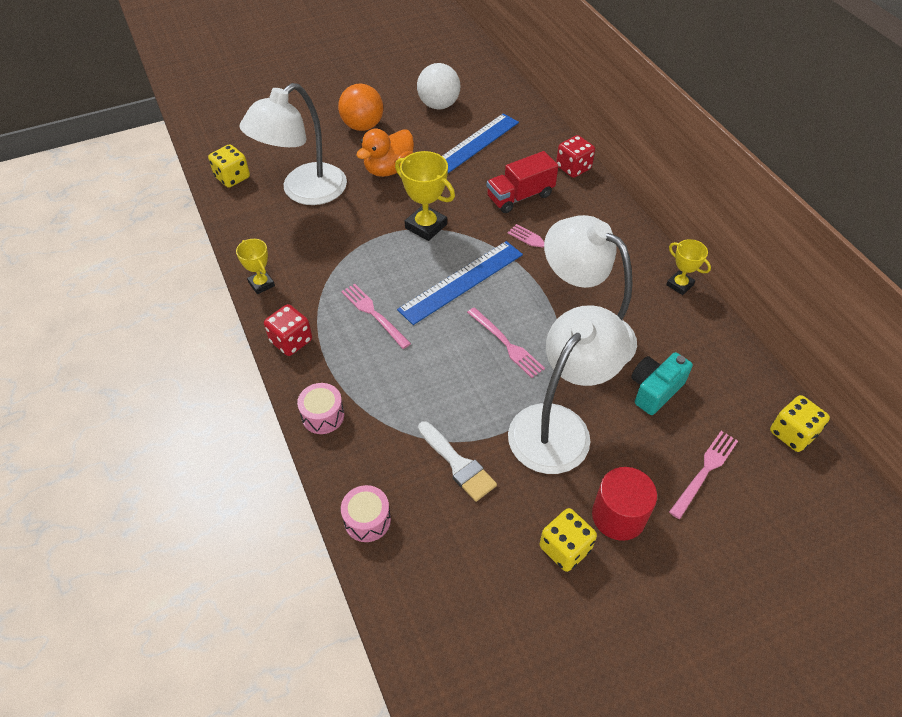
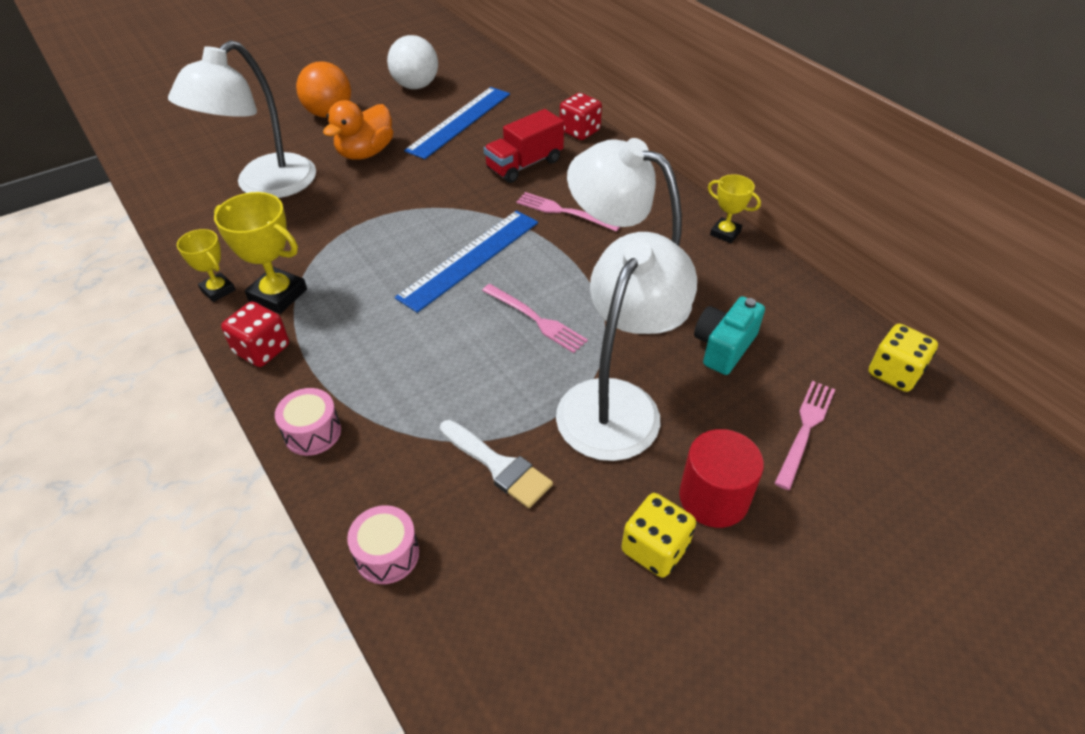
camera: 10 degrees left, 5 degrees down
yellow dice [208,144,250,188] -> none
pink fork [341,284,411,349] -> none
yellow trophy [395,151,455,241] -> yellow trophy moved to [214,192,307,314]

